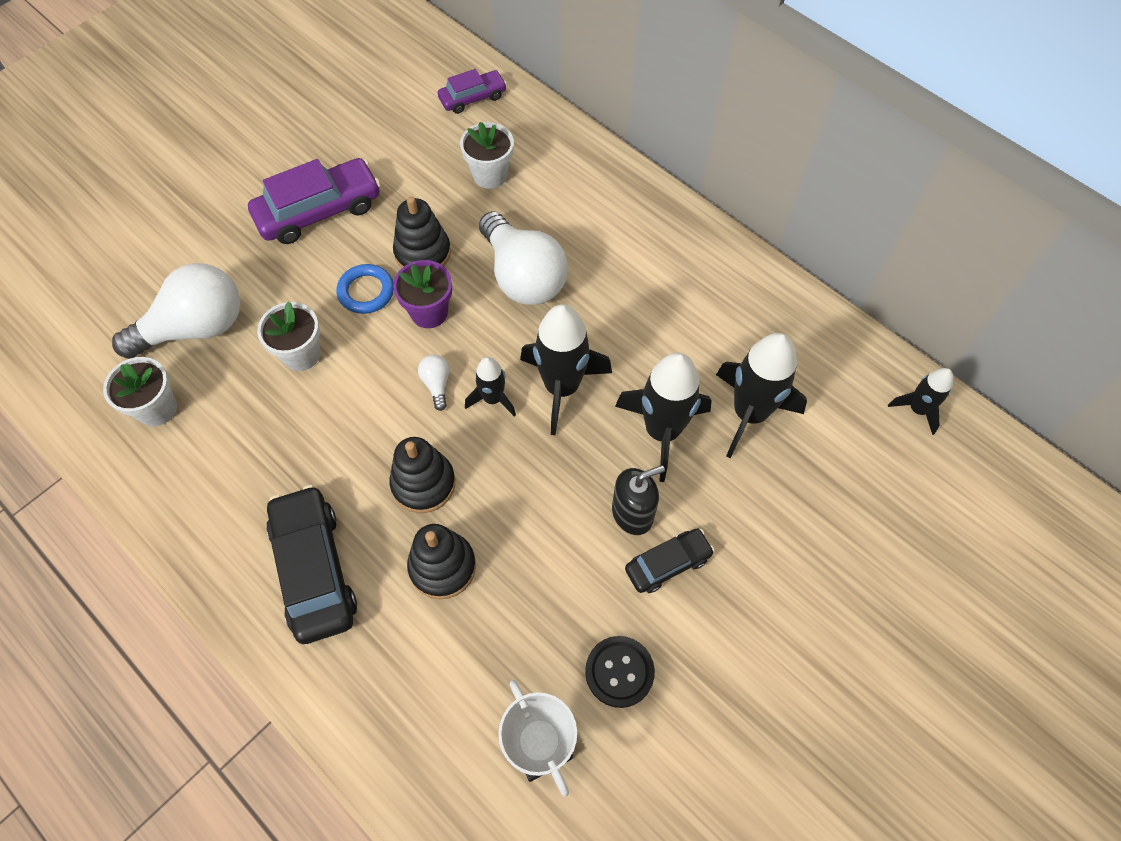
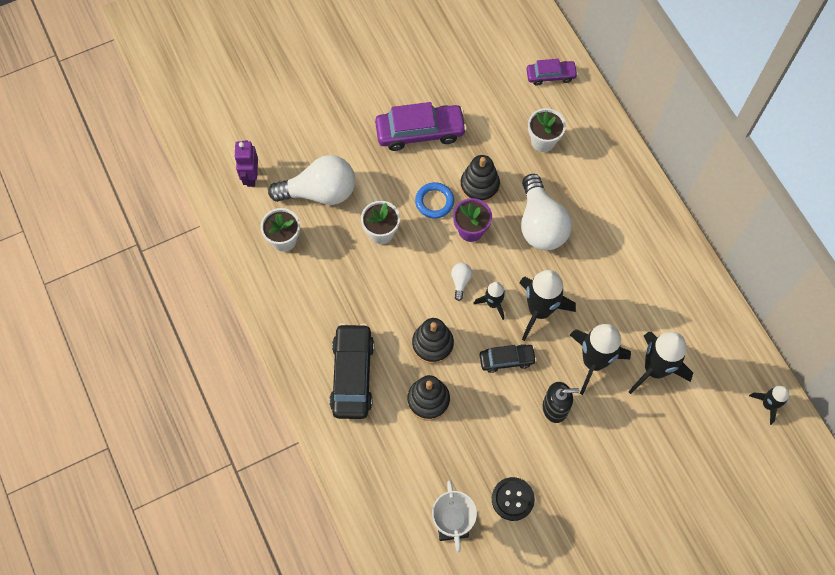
camera: 20 degrees right, 5 degrees up
black car [625,528,715,593] -> black car moved to [480,344,537,373]
none -> purple robot [234,141,258,187]

